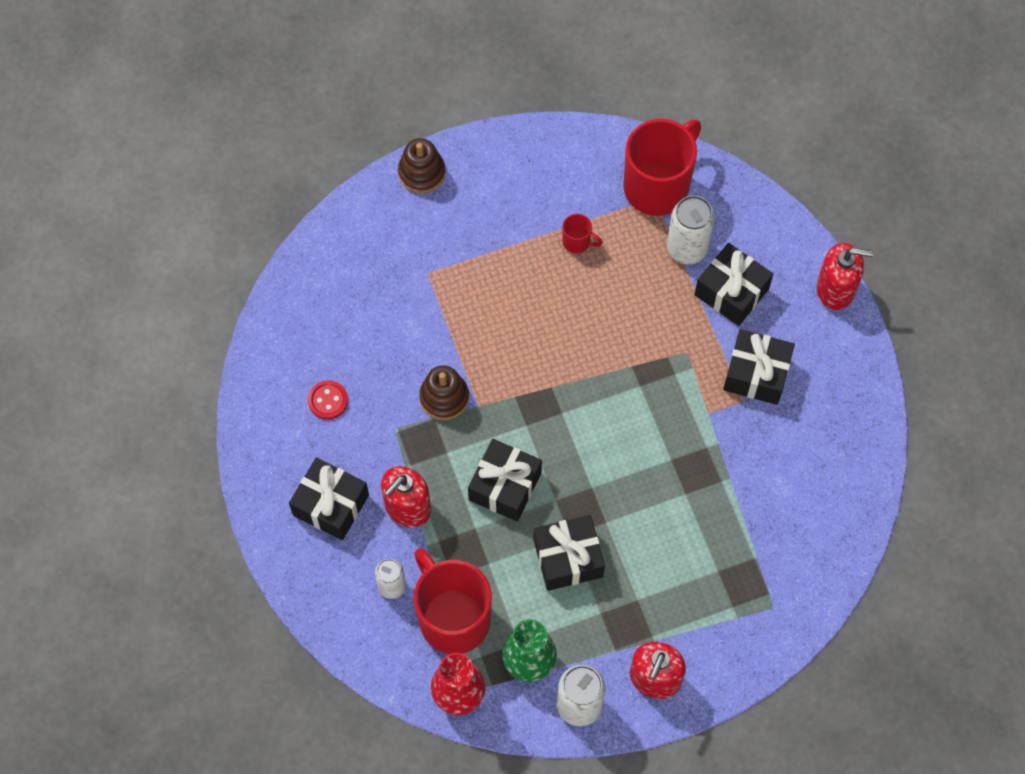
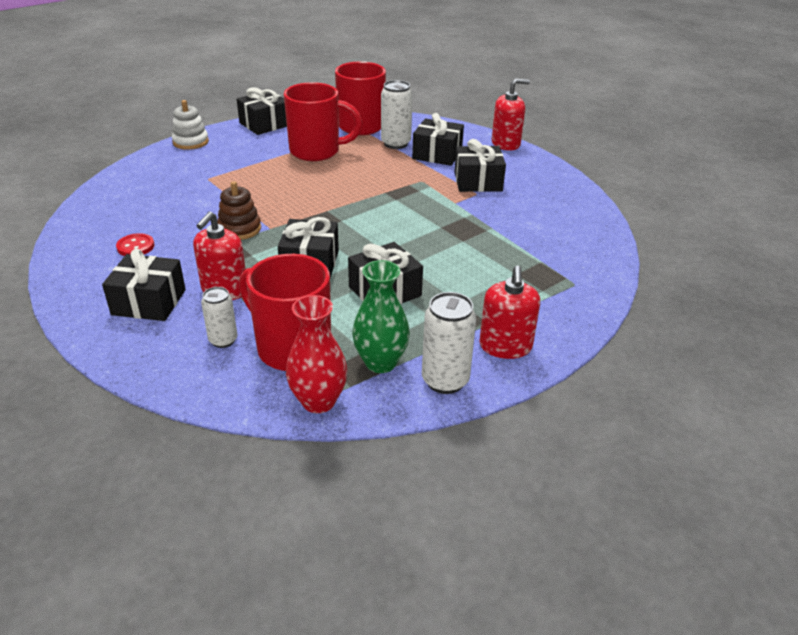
camera: 20 degrees left, 30 degrees down
brown stacking toy [398,138,445,194] -> white stacking toy [172,100,209,150]
red mug [563,214,603,254] -> red mug [284,82,363,161], size x2.39
none -> black gift [237,87,287,135]

